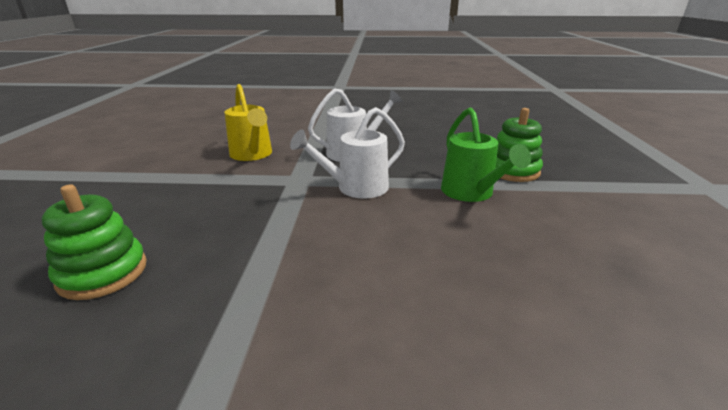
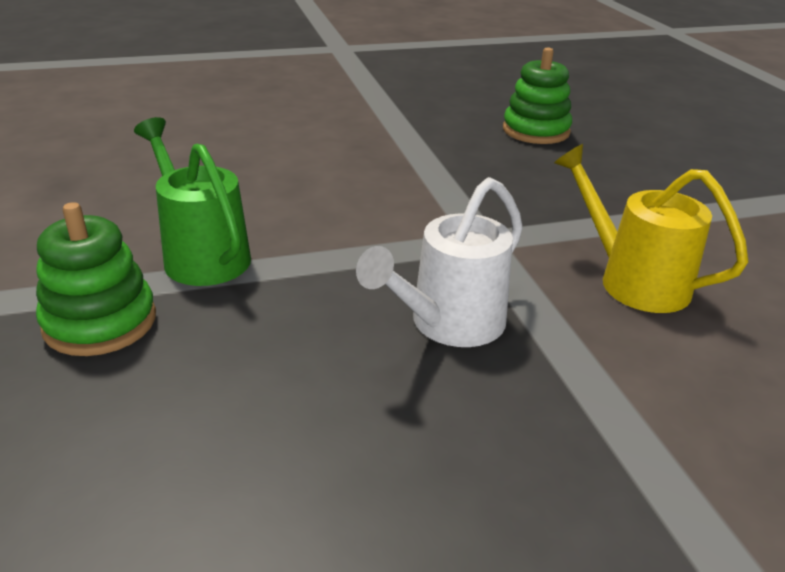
camera: 160 degrees right, 5 degrees up
white watering can [290,107,405,199] -> none

